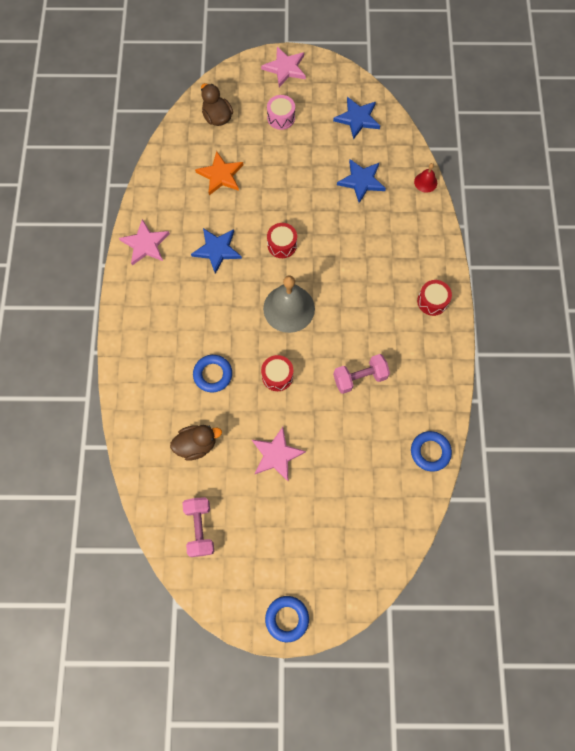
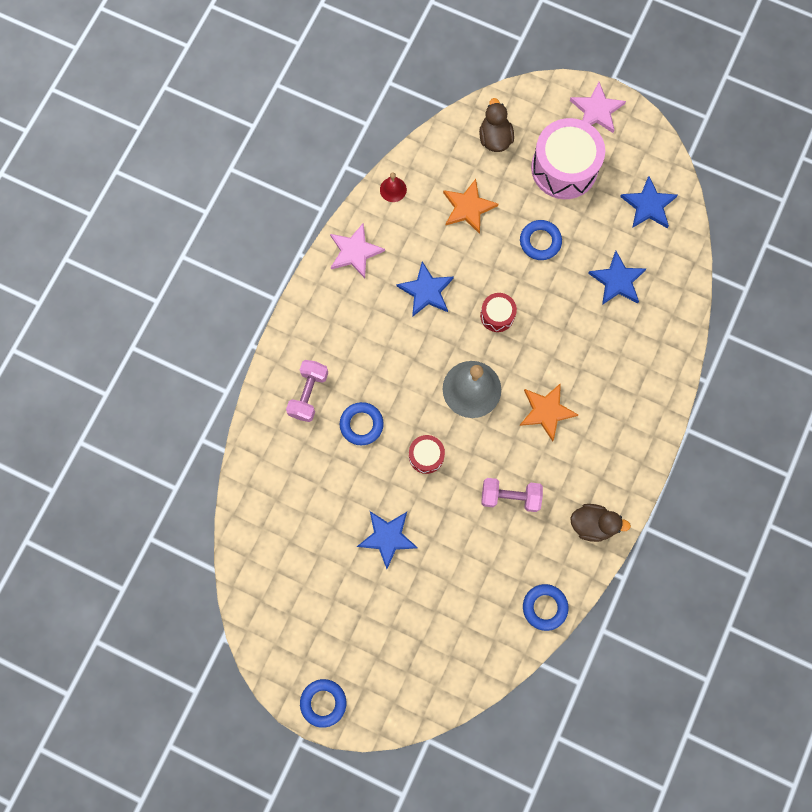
camera: 25 degrees right, 5 degrees up
brown duck [170,425,222,461] -> brown duck moved to [570,504,631,542]
pink dumbbell [182,497,214,557] -> pink dumbbell moved to [286,360,328,422]
pink star [252,427,306,481] -> blue star [357,511,418,569]
pink drum [267,95,295,130] -> pink drum [531,118,605,199], size x2.00
red bell [414,163,437,193] -> red bell moved to [380,172,407,202]
red drum [417,280,452,316] -> none
none -> blue ring [520,220,562,260]
none -> orange star [520,383,578,441]

